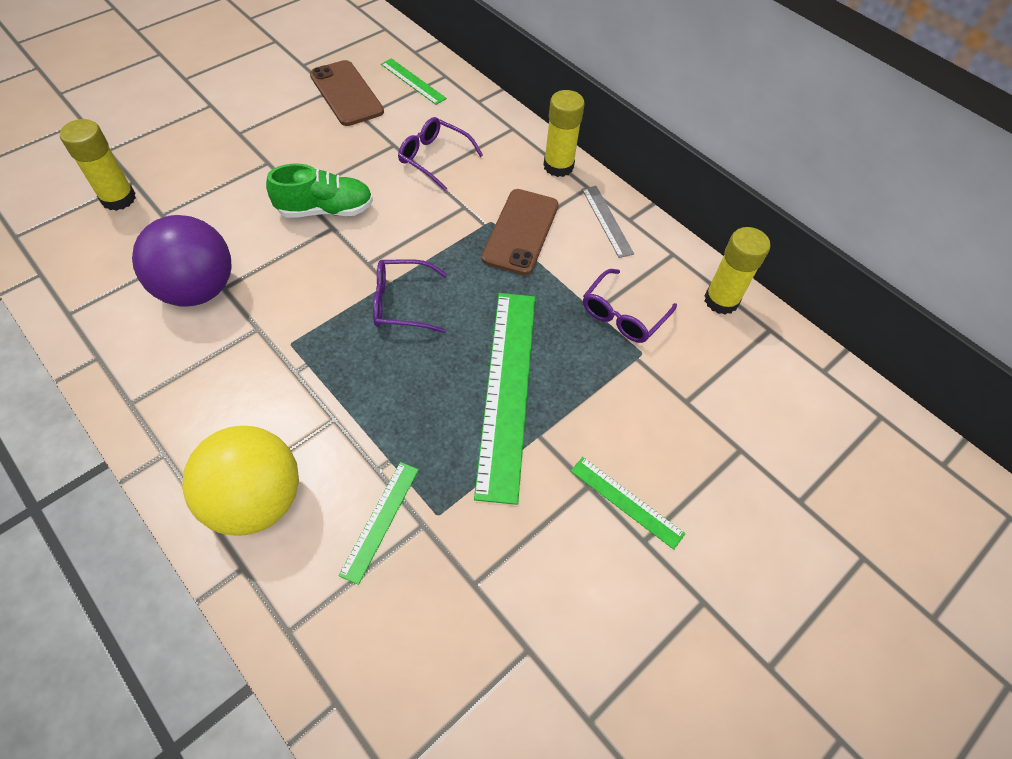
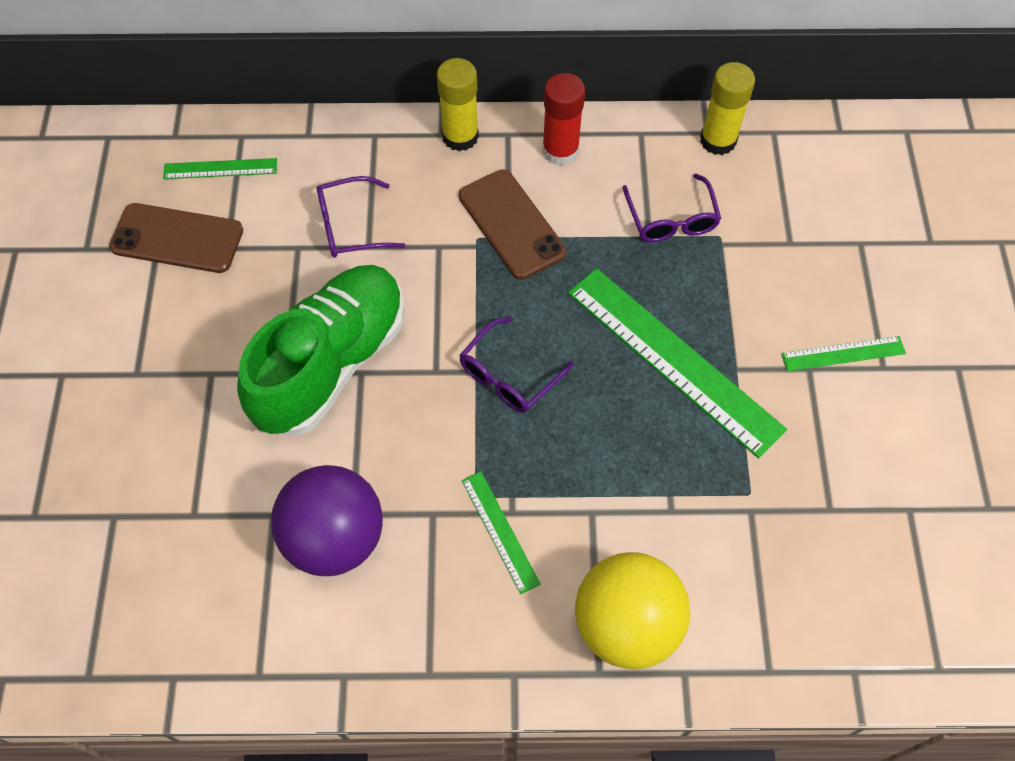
camera: 45 degrees left, 5 degrees up
yellow glue stick [60,119,136,211] -> none
green shoe [266,164,373,218] -> green shoe [237,265,405,436], size x1.70
green ruler [338,462,419,585] -> green ruler moved to [462,471,541,594]
grey ruler [582,186,634,258] -> red glue stick [542,73,585,166]

